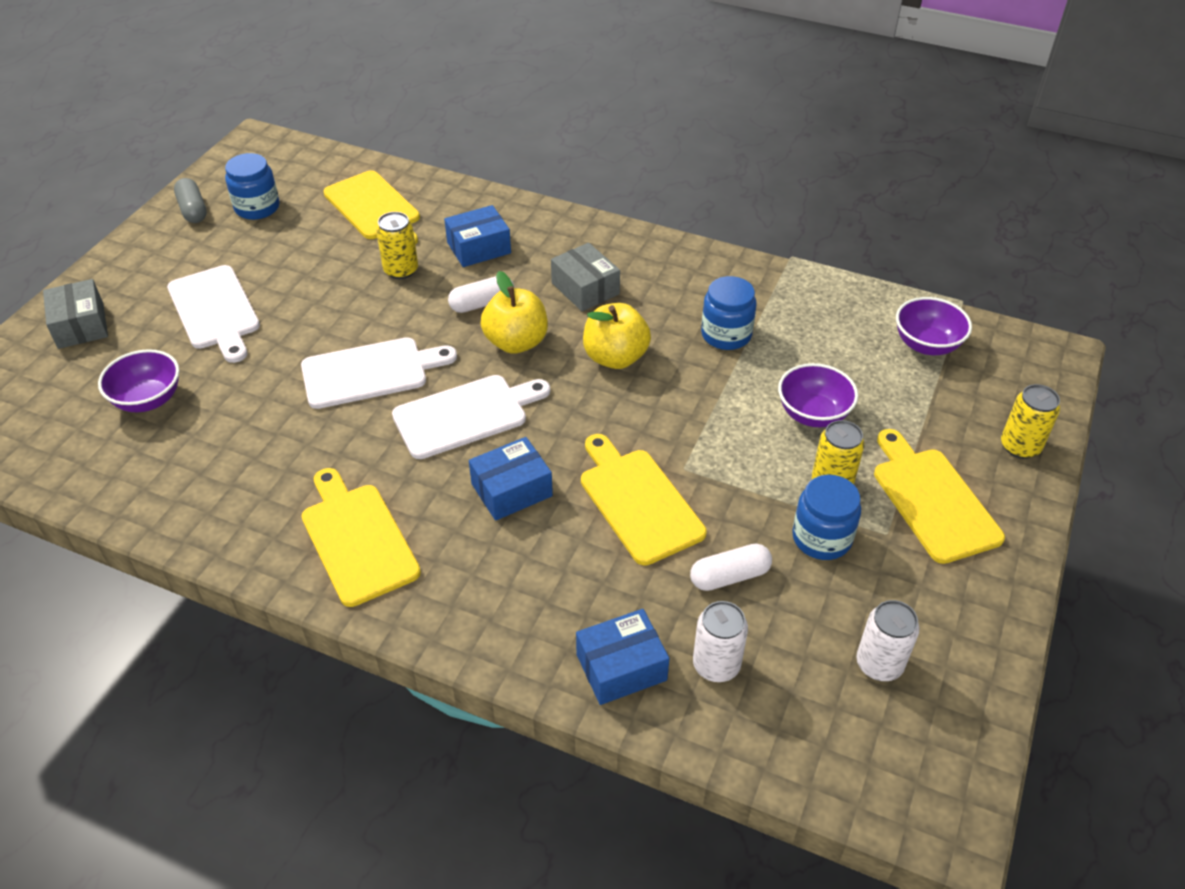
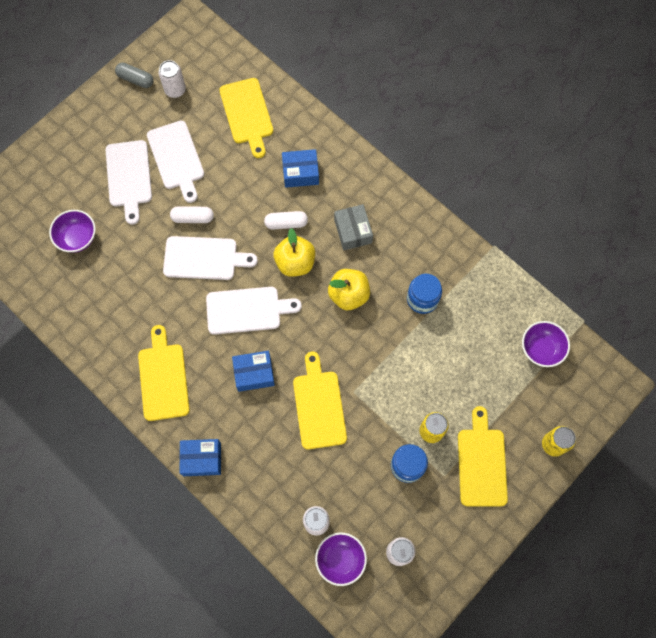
camera: 20 degrees right, 25 degrees up
grey box [43,279,108,349] -> none
grey capsule [174,178,207,223] -> grey capsule turned 60 degrees counterclockwise [115,63,154,88]
blue jar [225,153,280,220] -> white can [159,60,186,98]
yellow can [376,212,418,279] -> none
blue box [576,609,669,705] -> blue box moved to [179,439,221,476]
white capsule [690,544,772,591] -> white capsule moved to [170,206,214,223]
purple bowl [778,363,858,427] -> purple bowl moved to [315,532,367,586]
none -> white cutting board [147,121,204,203]

